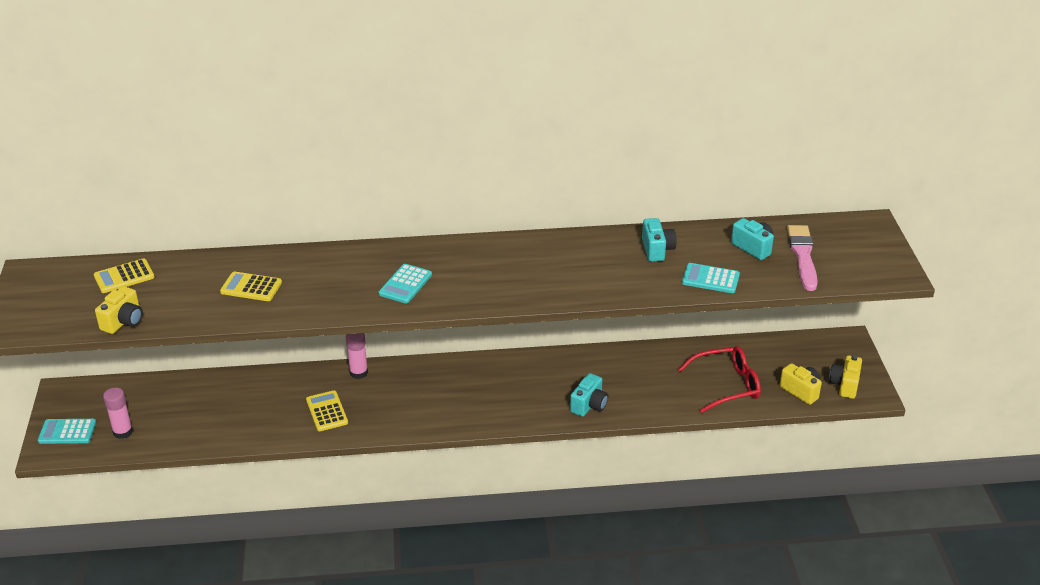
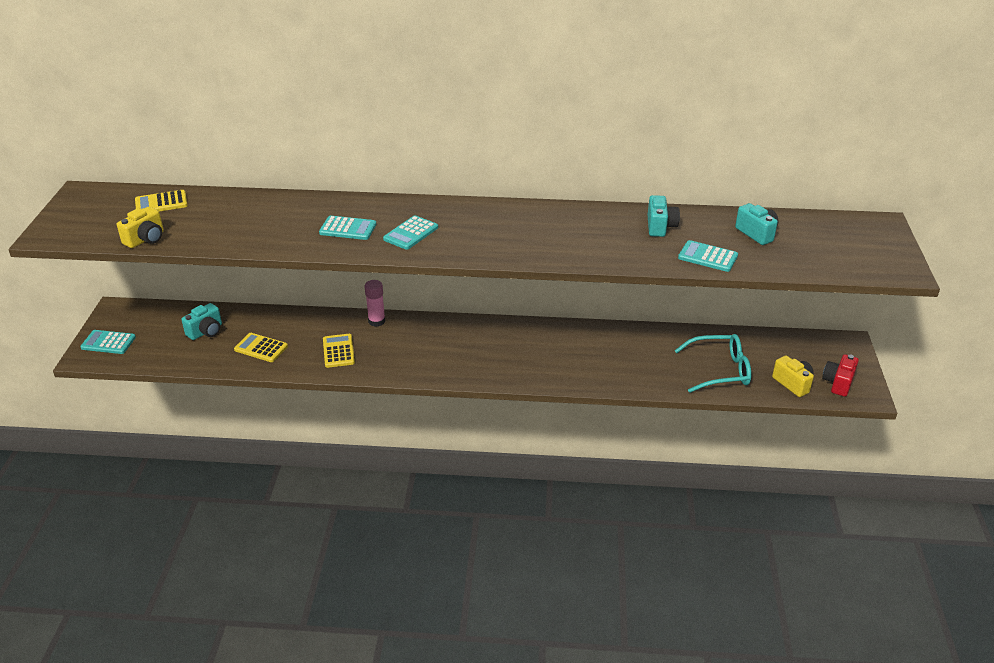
camera: 10 degrees right, 0 degrees up
pink glue stick [103,387,133,439] -> none
yellow calculator [220,272,282,301] -> yellow calculator moved to [234,333,288,362]
turquoise camera [570,373,608,417] -> turquoise camera moved to [181,303,222,340]
red glasses [678,346,761,413] -> turquoise glasses [674,334,751,393]
pink brush [787,225,818,291] -> none
yellow camera [829,355,862,399] -> red camera [822,354,859,397]
none -> turquoise calculator [319,216,376,240]

